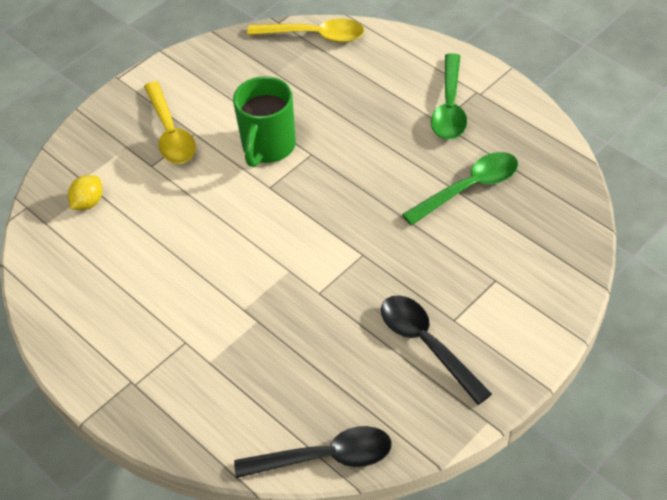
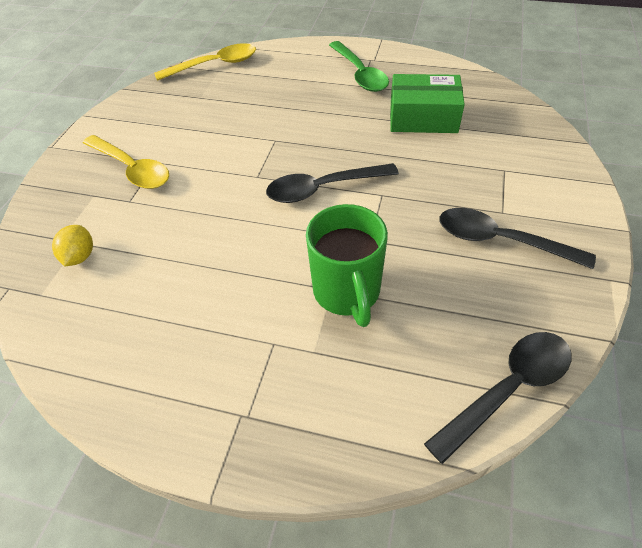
camera: 30 degrees left, 0 degrees up
green mug [233,76,296,167] -> green mug moved to [306,204,388,327]
green spoon [402,152,518,225] -> green box [390,74,465,133]
none -> black spoon [266,163,399,203]

